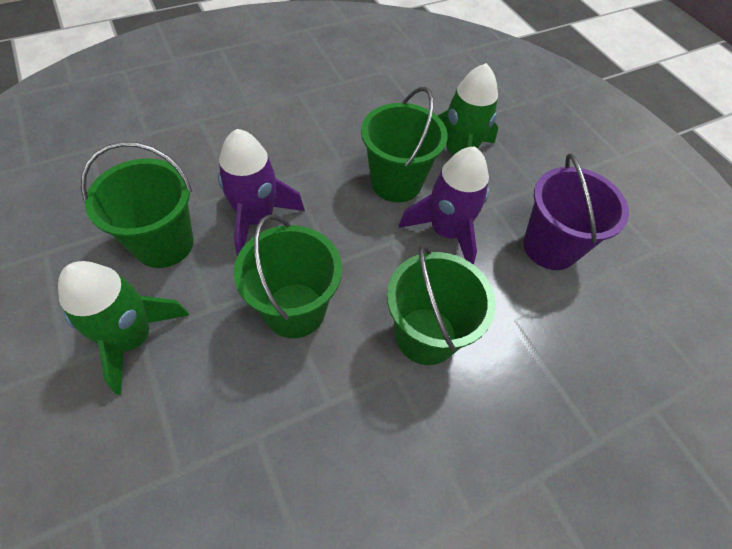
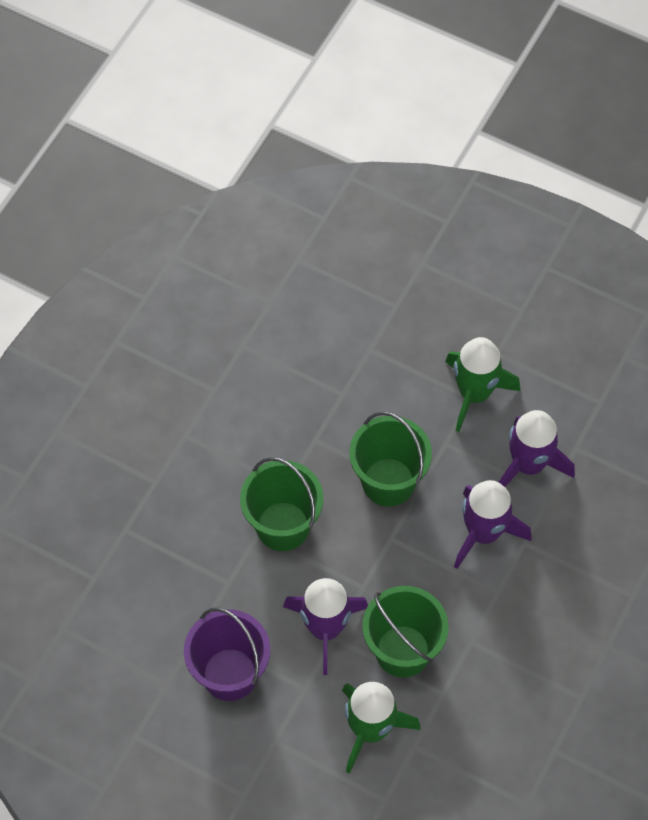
camera: 150 degrees right, 5 degrees up
green bucket [81,142,194,268] -> purple rocket [499,410,575,487]

